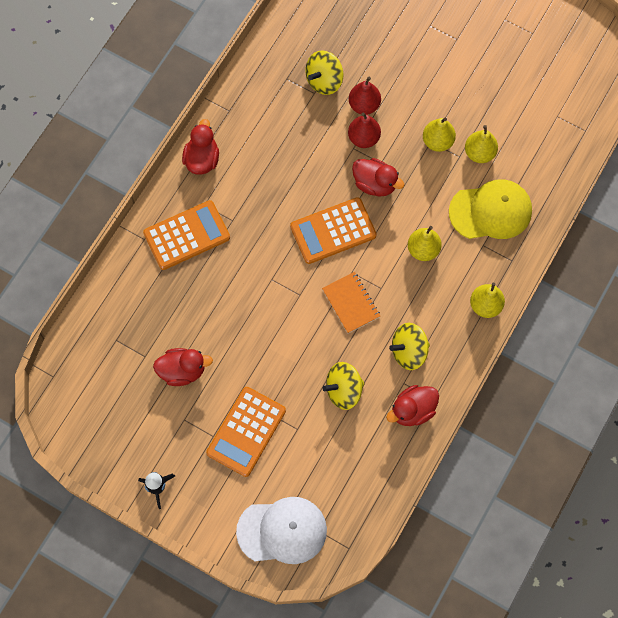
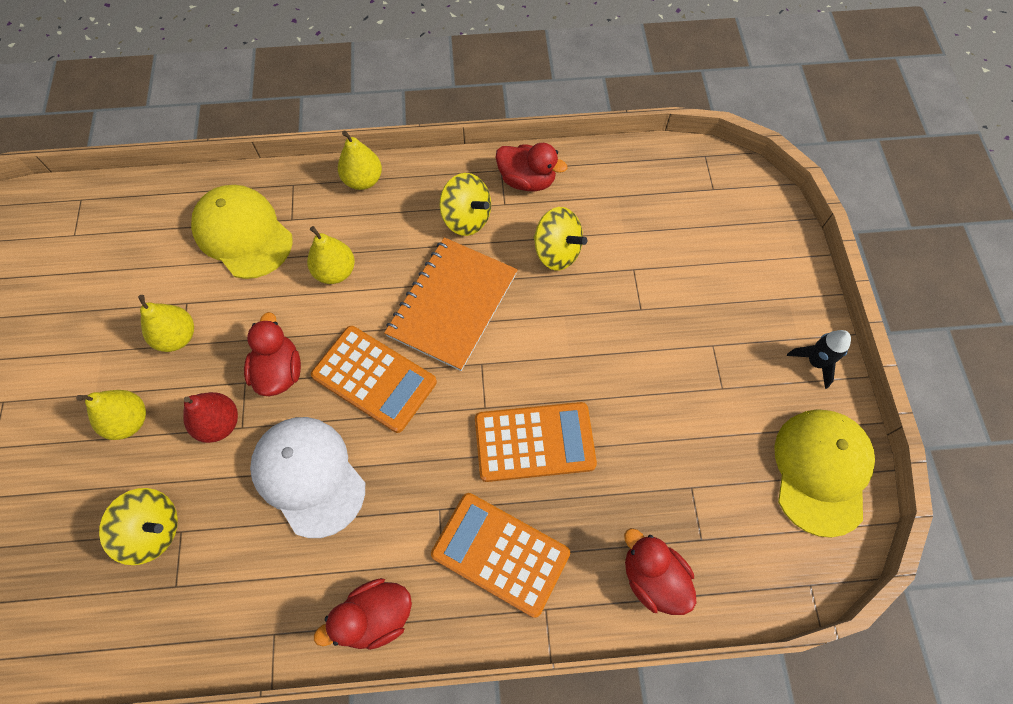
camera: 125 degrees left, 5 degrees down
red duck [153,348,213,386] -> red duck moved to [624,528,697,615]
orange calculator [206,387,286,477] -> orange calculator moved to [475,402,597,482]
white cap [236,497,327,564] -> white cap moved to [250,417,365,538]
orange notebook [322,272,380,333] -> orange notebook [384,237,518,371], size x1.67
red pear [349,77,381,115] -> none
yellow pear [465,125,498,163] -> yellow pear moved to [76,390,146,440]
none -> yellow cap [774,409,875,538]

